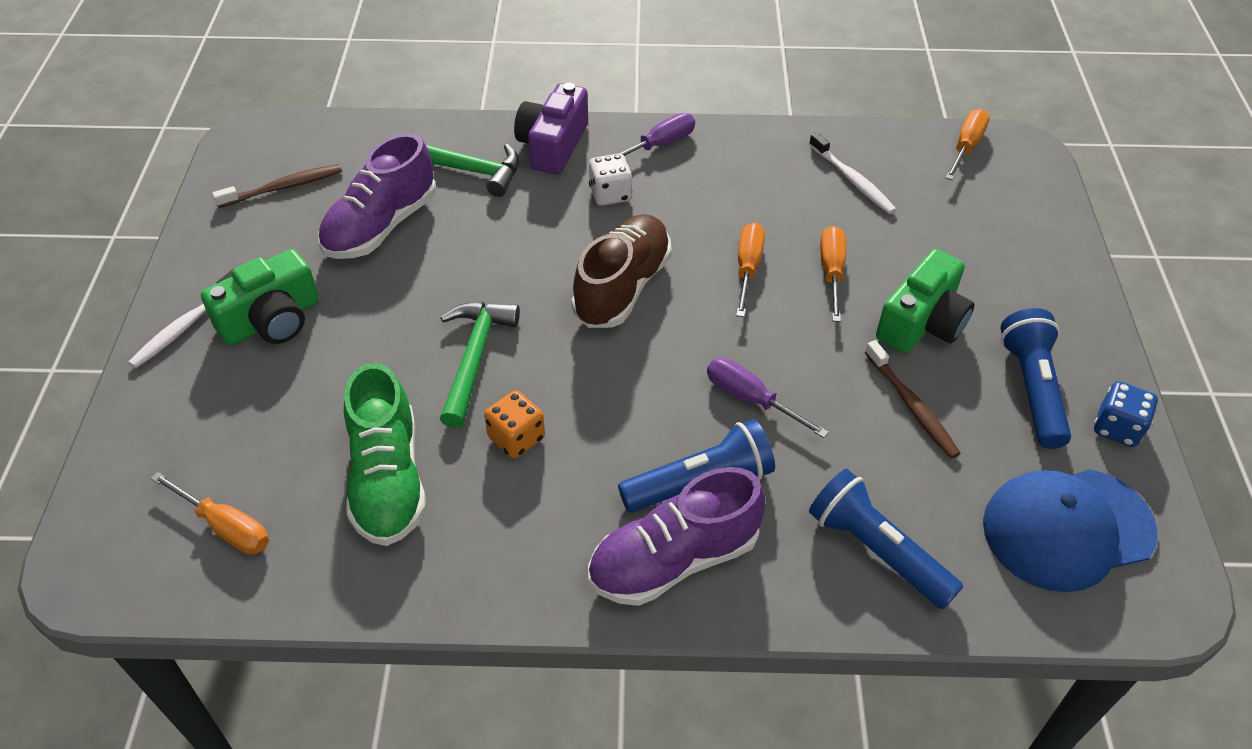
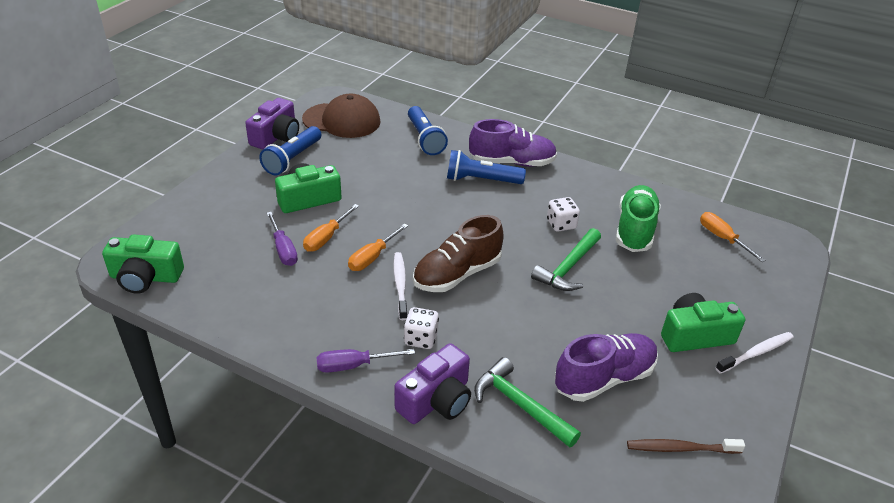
camera: 155 degrees left, 10 degrees down
orange dice [484,390,545,458] -> white dice [547,197,580,232]
purple screwdriver [707,358,829,438] -> purple screwdriver moved to [267,212,298,266]
white toothbrush [809,132,896,214] -> white toothbrush moved to [393,252,408,320]
brown toothbrush [865,340,961,458] -> none
orange screwdriver [945,109,990,180] -> green camera [102,234,184,294]
blue cap [983,469,1158,592] -> brown cap [302,93,380,138]
blue dice [1094,381,1158,447] -> purple camera [245,98,299,150]

